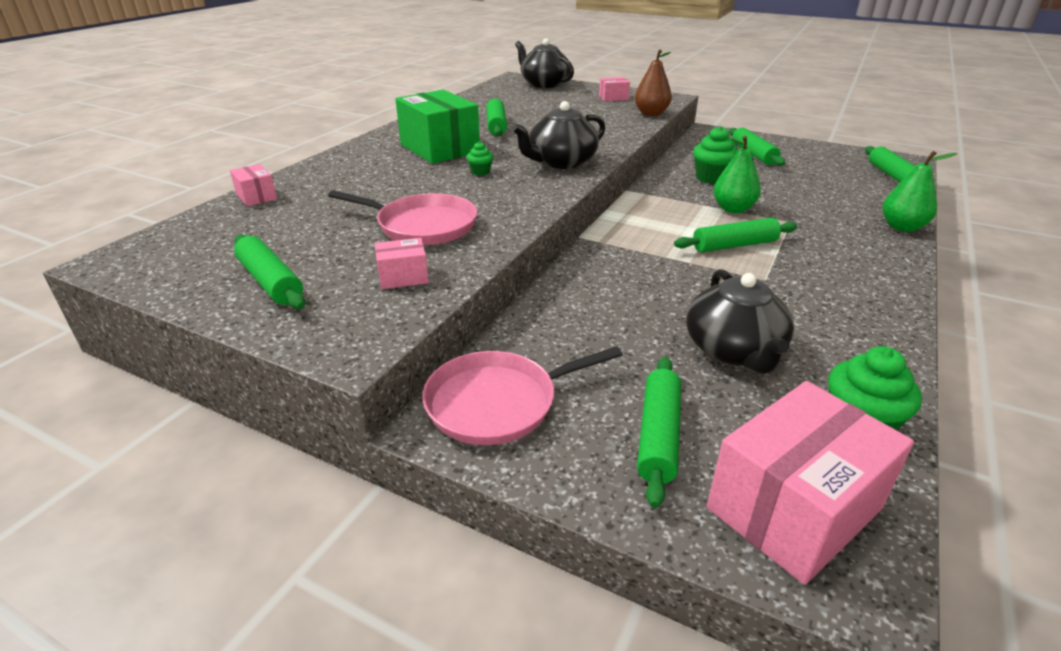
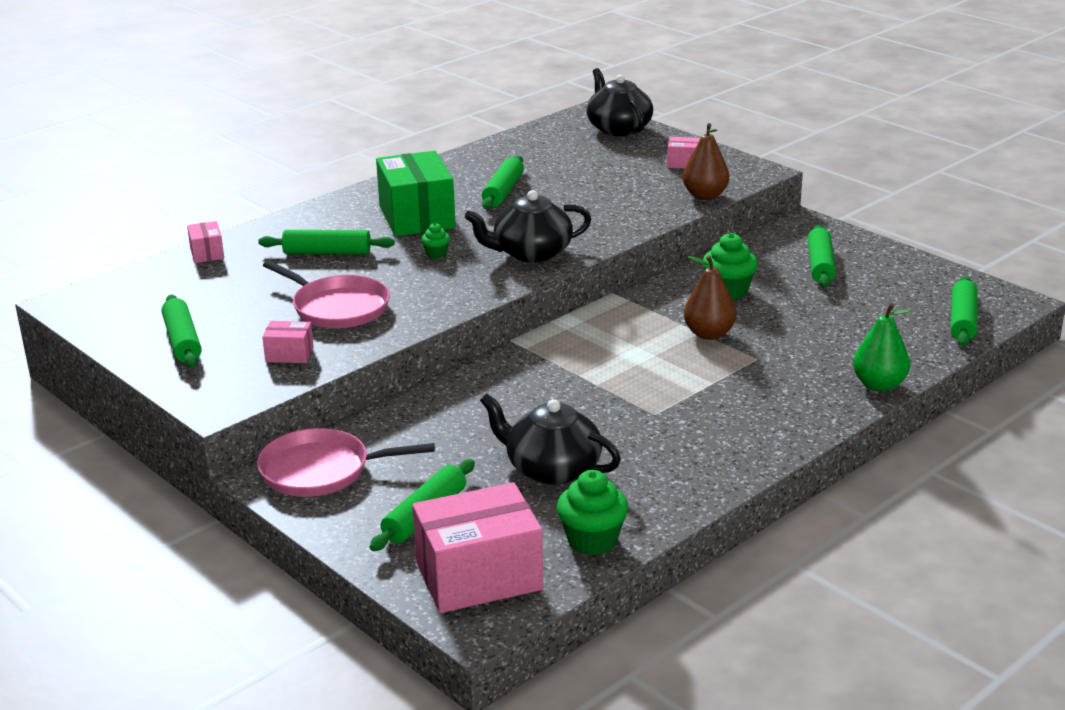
camera: 20 degrees right, 5 degrees down
green rolling pin [674,218,797,252] -> green rolling pin moved to [258,230,395,254]
black teapot [686,269,794,374] -> black teapot turned 105 degrees clockwise [480,393,621,485]
green pear [713,136,761,213] -> brown pear [684,255,737,340]

